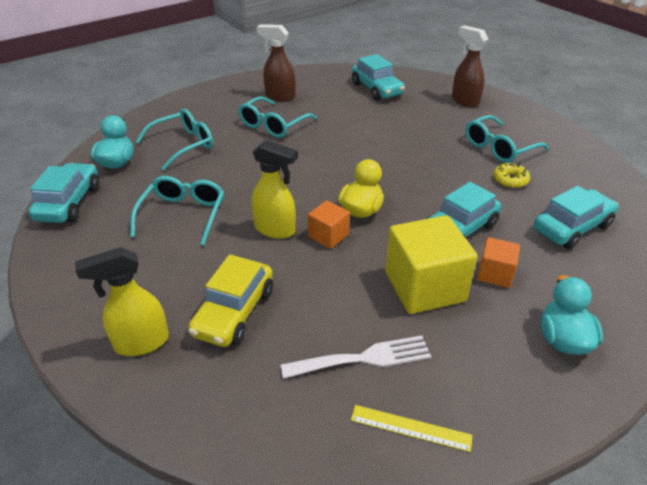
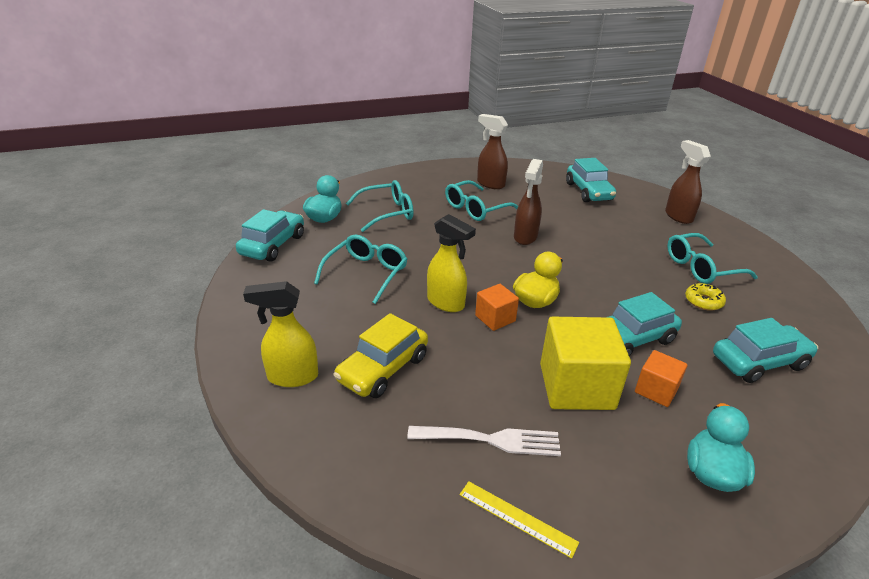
camera: 15 degrees right, 5 degrees down
none -> brown spray bottle [514,159,543,245]

